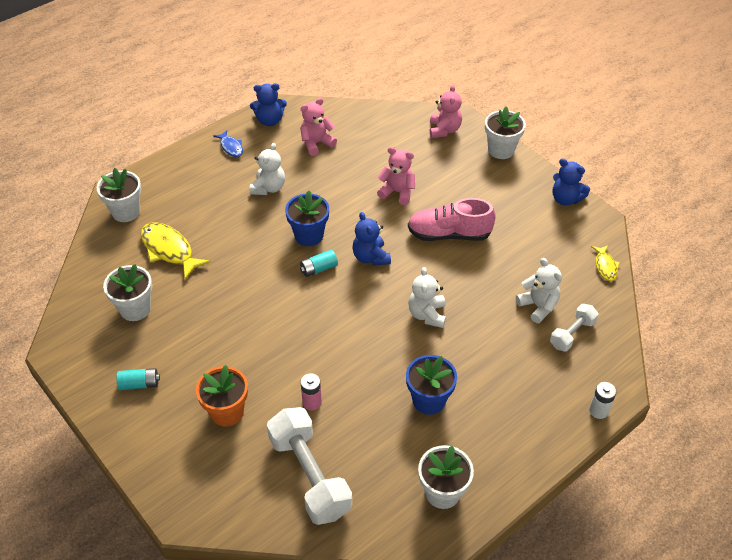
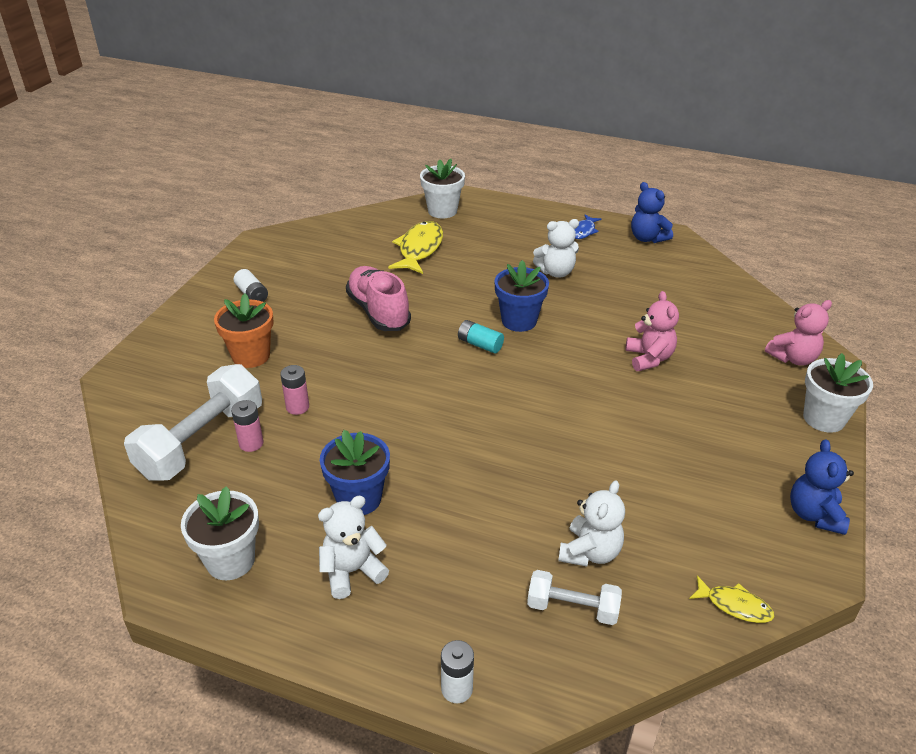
camera: 60 degrees right, 10 degrees down
white flower pot [103,264,152,321] -> none
turquoise battery [117,368,160,390] -> white battery [233,269,268,302]
pink teddy bear [300,98,337,156] -> none
blue teddy bear [352,212,391,266] -> none
pink shoe [408,198,496,241] -> pink shoe moved to [346,266,411,331]
white teddy bear [408,267,446,328] -> white teddy bear moved to [318,496,389,599]
yellow fish [591,245,620,281] -> yellow fish turned 120 degrees counterclockwise [689,576,774,623]
none -> pink battery [231,400,264,452]

